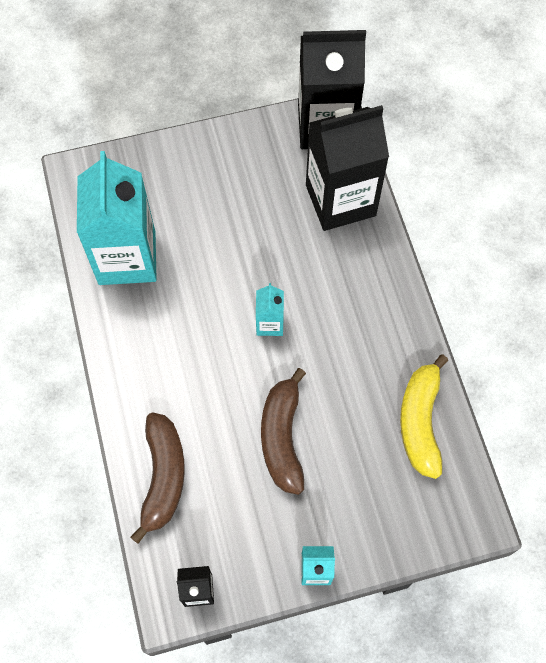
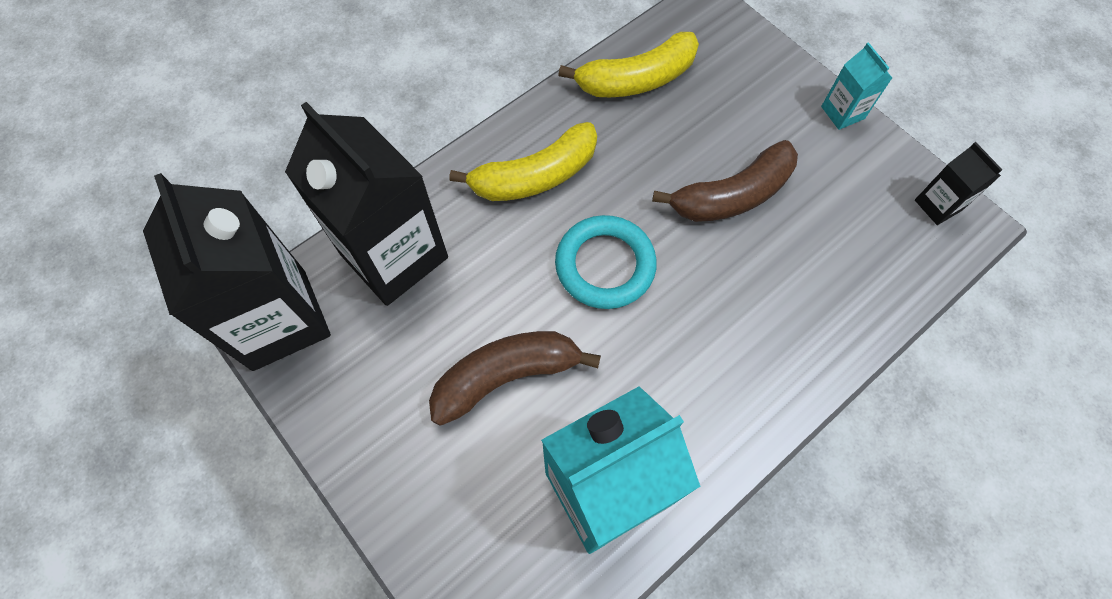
camera: 115 degrees left, 0 degrees up
brown banana [130,412,185,544] -> brown banana moved to [429,331,601,426]
turquoise carton [256,283,284,336] -> turquoise ring [555,215,657,309]
none -> yellow banana [449,122,597,201]

